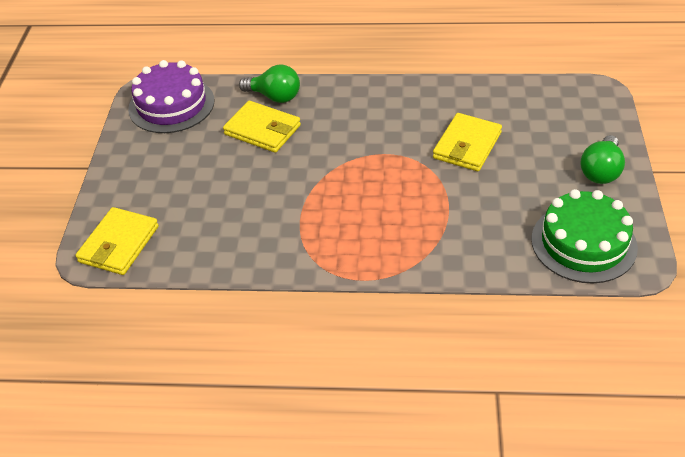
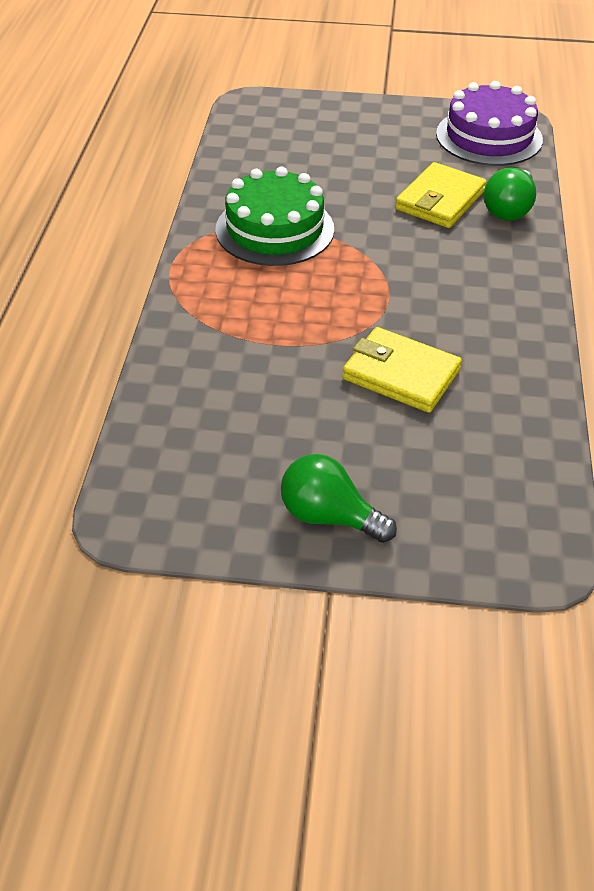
camera: 90 degrees right, 0 degrees up
yellow wallet [76,207,159,275] -> none
green cake [531,189,638,283] -> green cake moved to [215,166,334,266]

